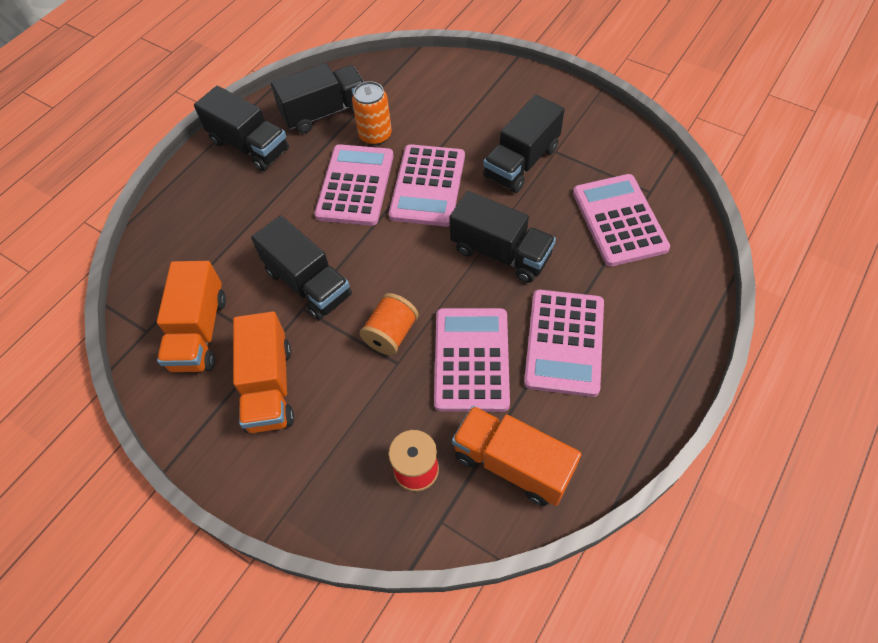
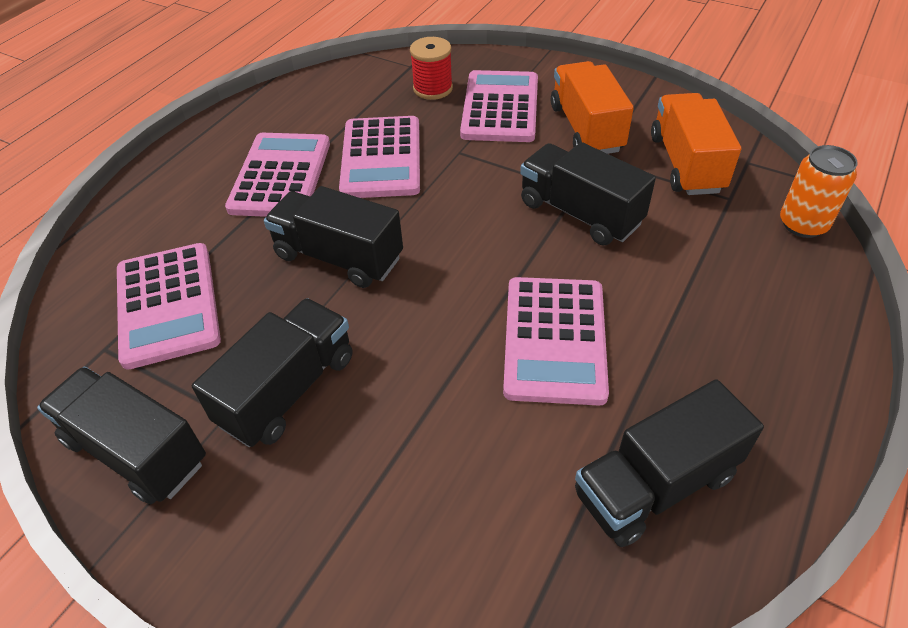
camera: 175 degrees right, 10 degrees down
black truck [194,86,289,171] -> black truck moved to [37,367,206,504]
orange can [352,81,392,145] -> orange can moved to [780,145,858,238]
orange spool [359,293,418,355] -> none
pink calculator [389,144,465,227] -> pink calculator moved to [460,70,538,142]
orange truck [452,406,581,506] -> none

